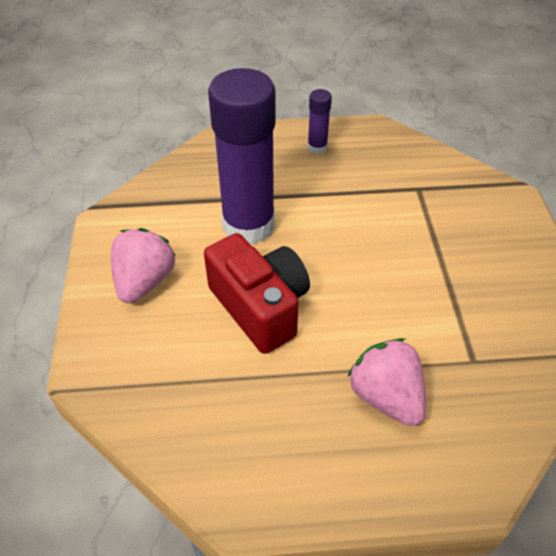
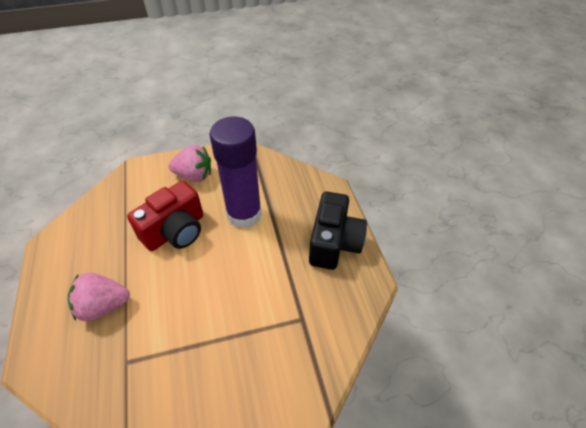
camera: 80 degrees right, 0 degrees up
purple glue stick [307,89,332,154] -> black camera [309,192,367,270]
pink strawberry [348,338,426,426] -> pink strawberry turned 150 degrees counterclockwise [68,272,130,321]

